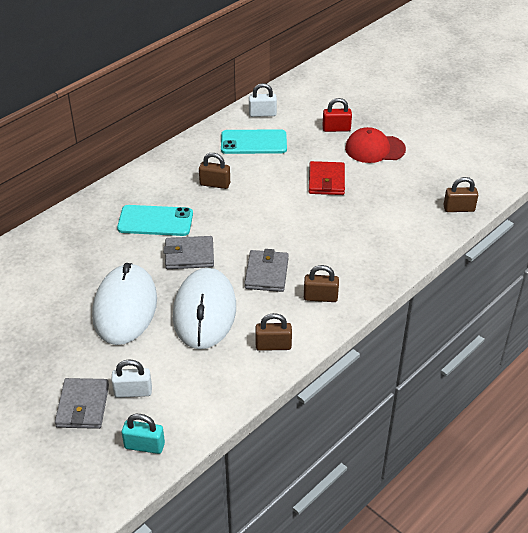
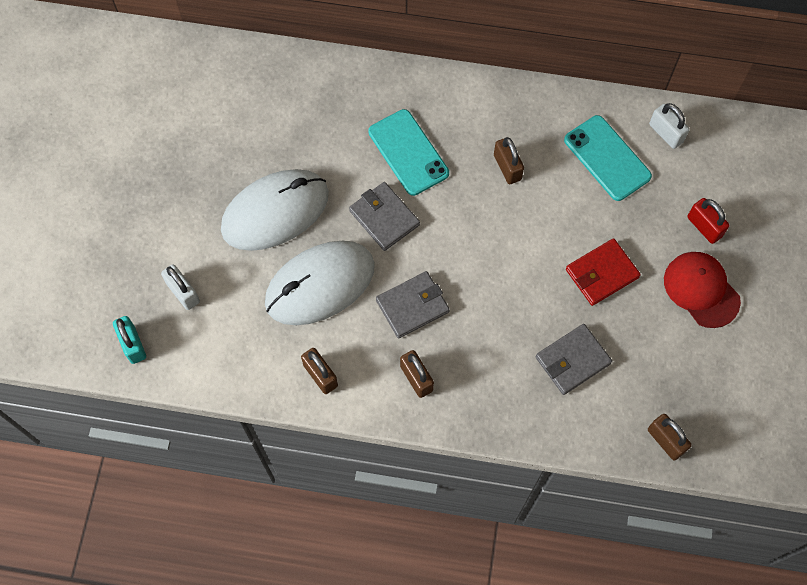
camera: 55 degrees right, 25 degrees up
grey wallet [55,378,109,429] -> grey wallet moved to [536,324,612,395]

